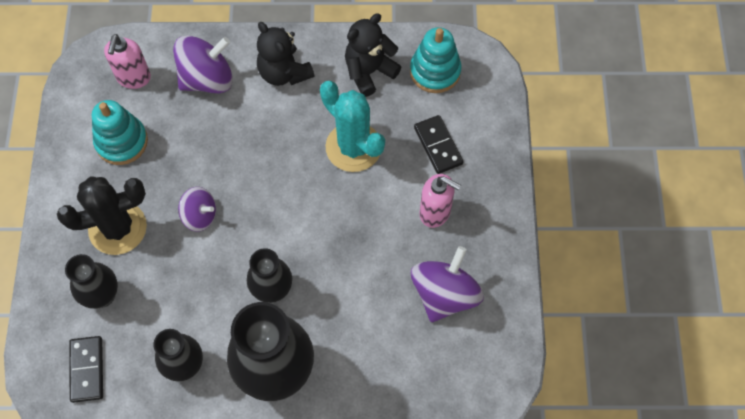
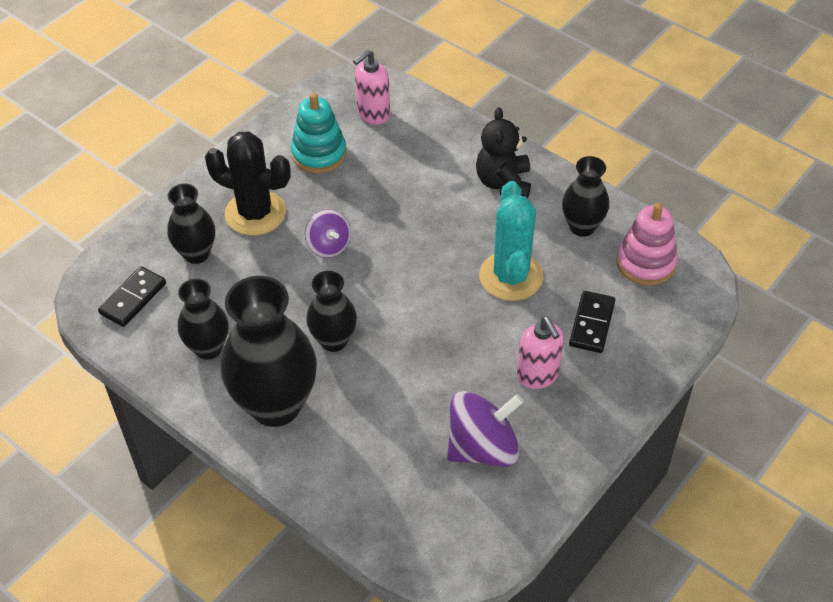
camera: 40 degrees right, 15 degrees down
purple spinning top [173,35,233,94] -> none
black teddy bear [345,14,401,97] -> black vase [562,156,609,237]
turquoise stacking toy [410,27,462,93] -> pink stacking toy [617,202,678,286]

